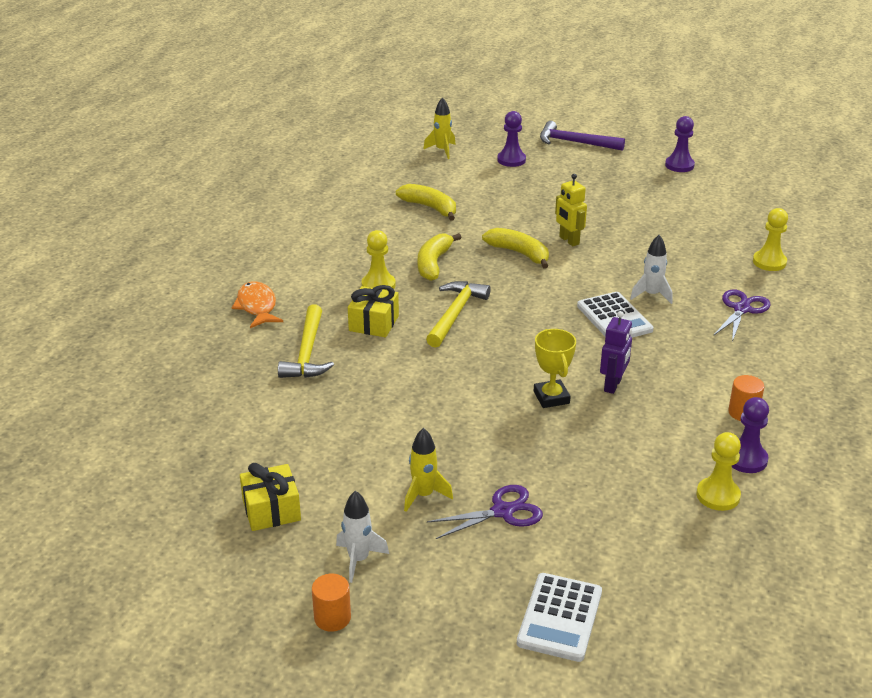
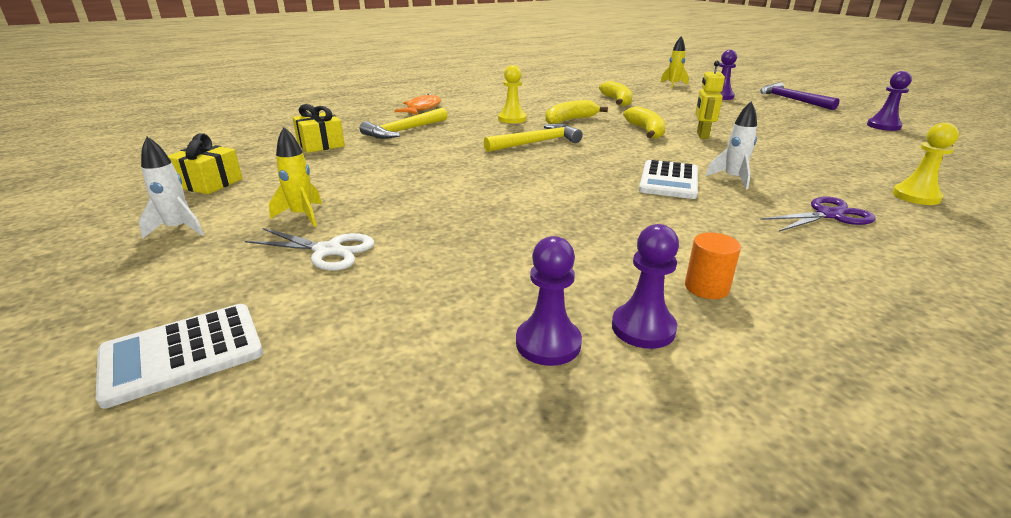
camera: 40 degrees right, 5 degrees down
orange cylinder [312,574,351,632] -> none
yellow gift [348,285,399,337] -> yellow gift moved to [292,104,345,153]
purple scissors [427,485,543,539] -> white scissors [245,228,374,271]
yellow trophy [534,329,576,408] -> none
purple robot [600,311,632,394] -> none
yellow pawn [696,432,741,511] -> purple pawn [516,236,582,366]

